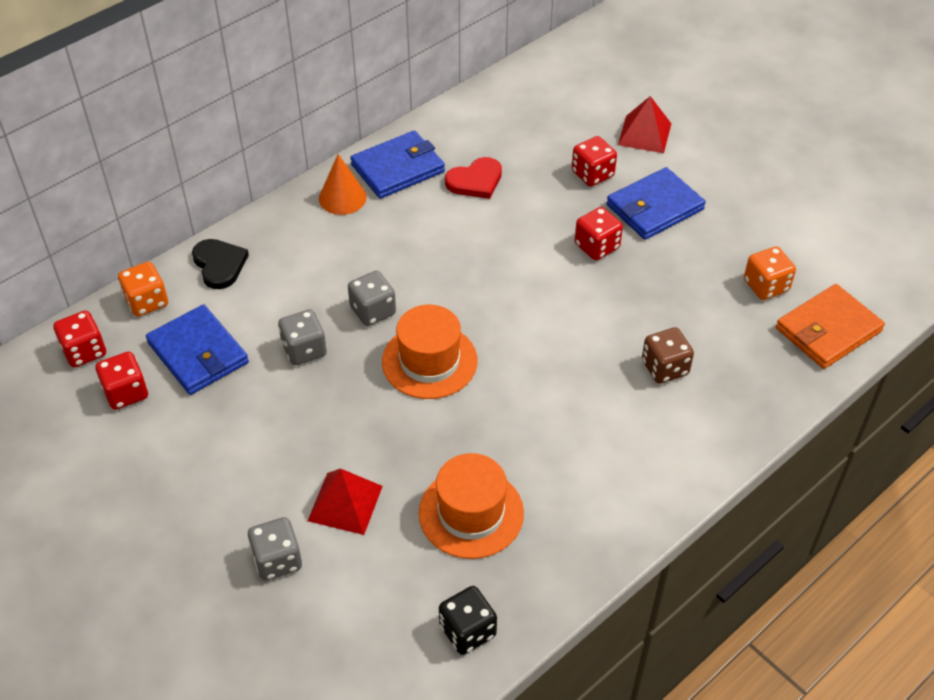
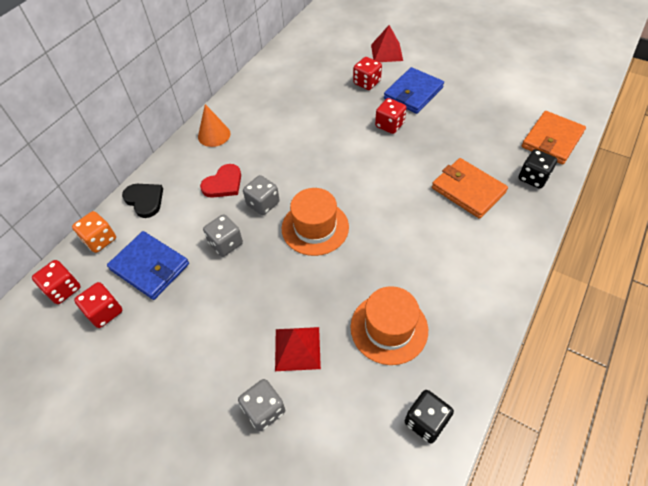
camera: 15 degrees left, 5 degrees up
blue wallet [350,130,445,199] -> none
red heart [445,157,502,199] -> red heart moved to [200,164,241,198]
brown dice [642,327,694,384] -> orange wallet [432,158,508,219]
orange dice [744,246,796,300] -> none
none -> black dice [519,149,557,189]

